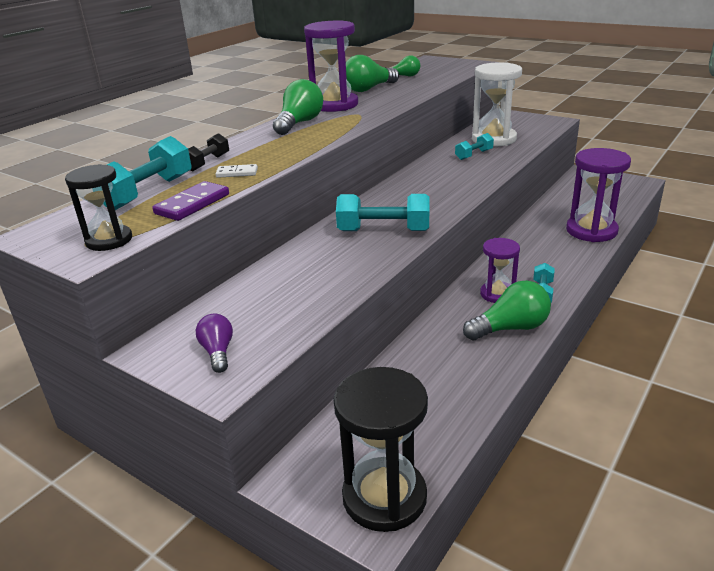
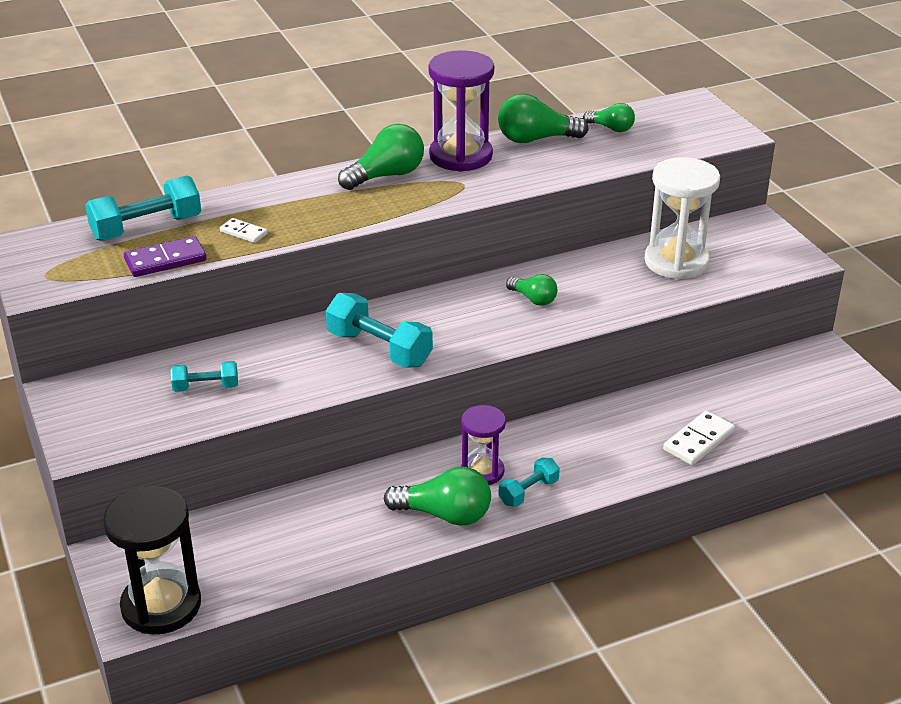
camera: 30 degrees right, 5 degrees up
black hourglass [65,164,132,251] -> none
black dumbbell [188,133,229,171] -> none
purple light bulb [196,314,233,373] -> none
turquoise dumbbell [455,133,494,160] -> turquoise dumbbell moved to [171,361,238,392]
purple hourglass [566,148,631,242] -> white domino [663,410,735,465]
none -> green light bulb [506,274,557,306]

